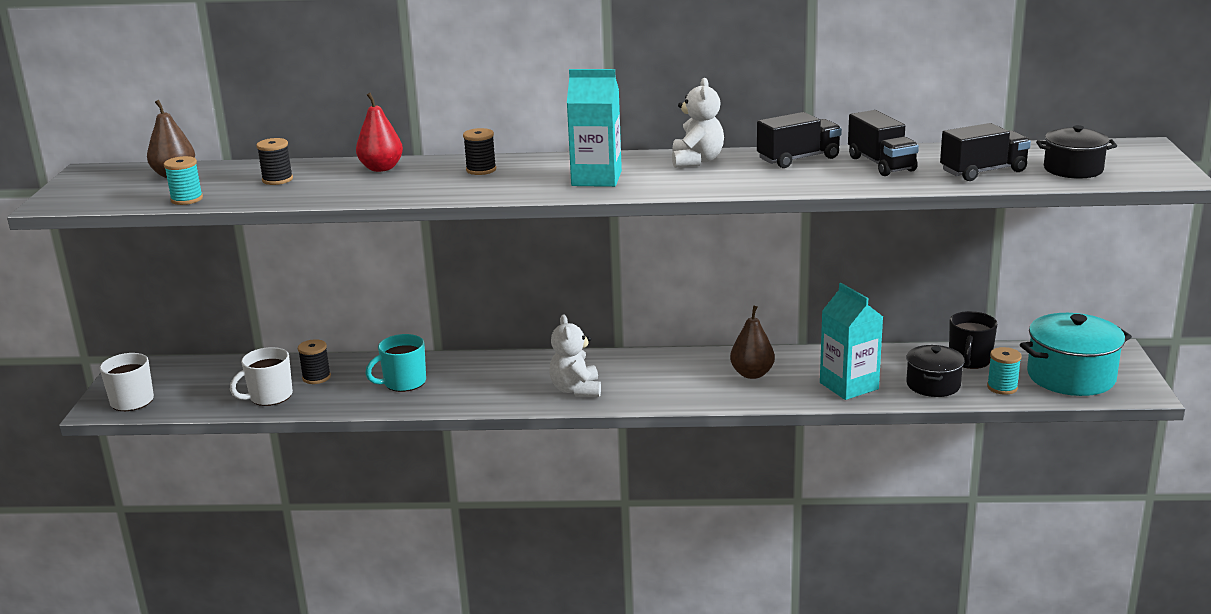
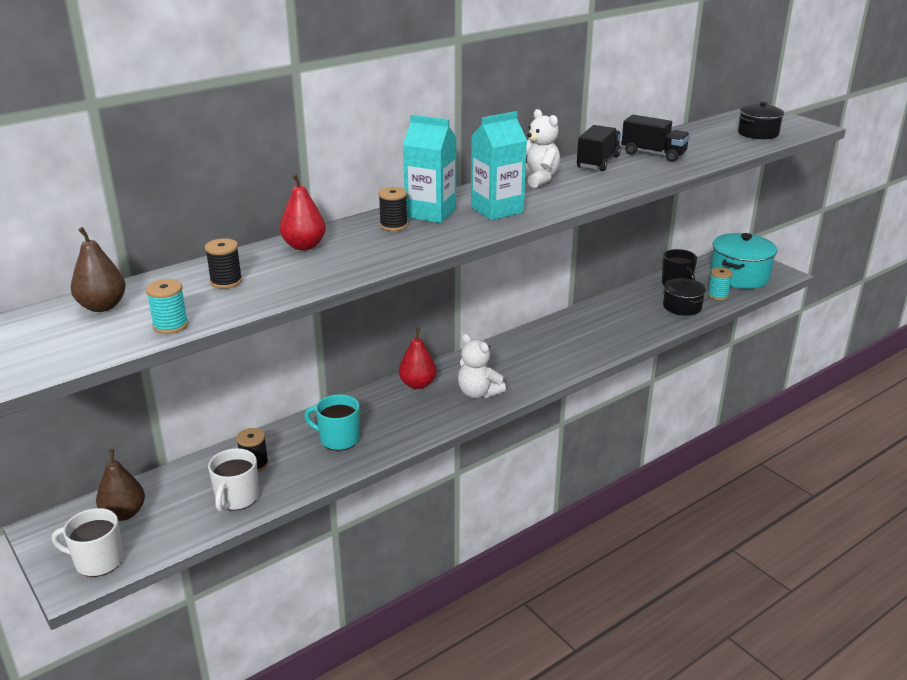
camera: 40 degrees left, 5 degrees up
turquoise mug [365,334,426,392] -> turquoise mug turned 90 degrees clockwise [304,395,360,451]
brown pear [730,306,775,379] -> brown pear moved to [96,449,145,521]
turquoise carton [820,283,883,400] -> turquoise carton moved to [403,115,456,223]
black truck [940,123,1031,181] -> none
none -> red pear [399,328,437,389]

